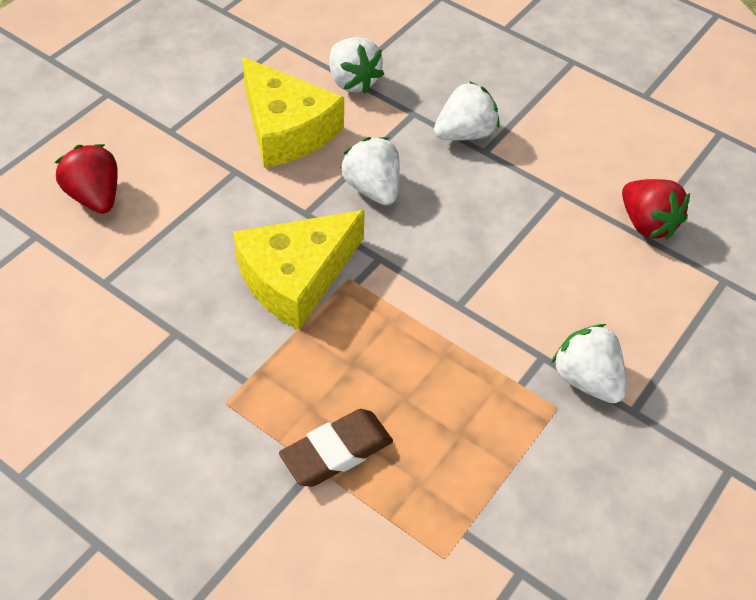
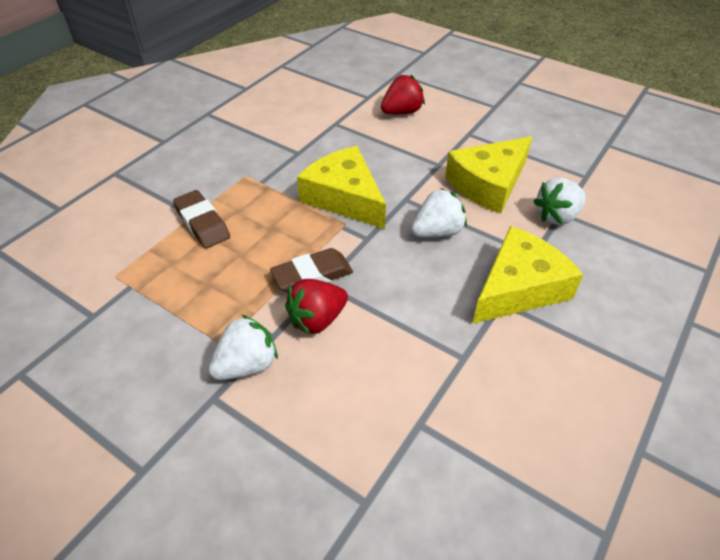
camera: 90 degrees right, 5 degrees down
white strawberry [434,81,500,140] -> yellow cheese [472,226,583,324]
red strawberry [622,179,690,239] -> red strawberry moved to [285,279,348,335]
none -> brown eraser [270,248,353,293]

